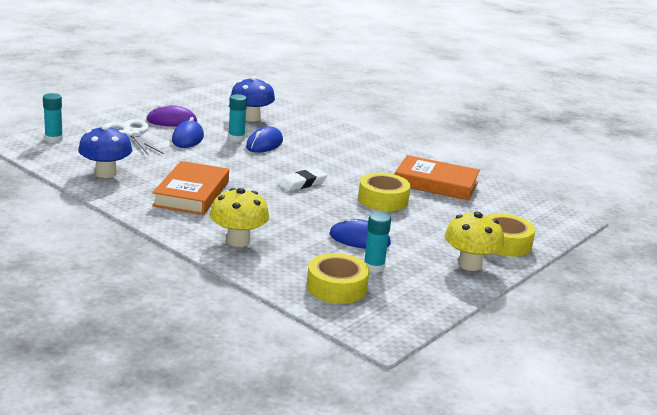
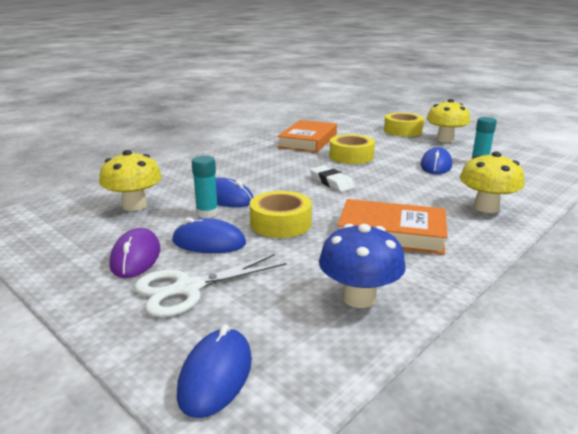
camera: 85 degrees left, 0 degrees up
turquoise glue stick [43,93,63,143] -> blue mouse [177,324,252,418]
blue mushroom [231,76,275,122] -> yellow mushroom [99,150,162,211]
yellow tape [307,253,369,304] -> yellow tape moved to [250,191,312,238]

